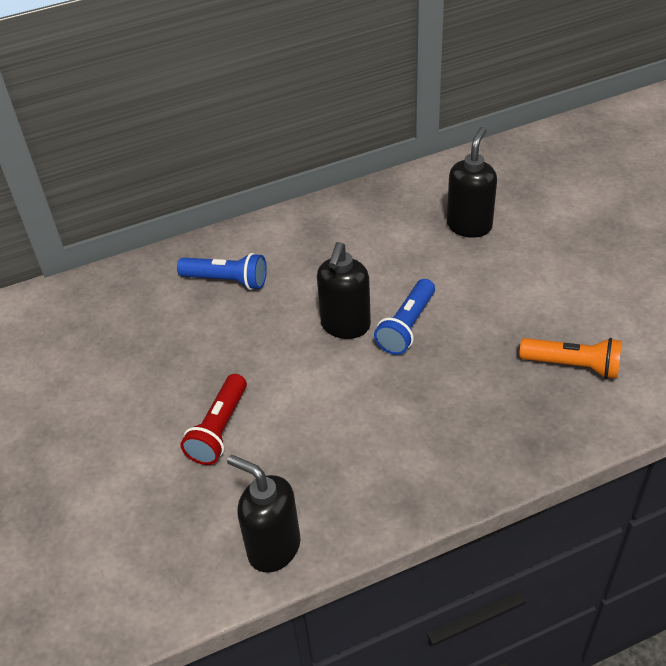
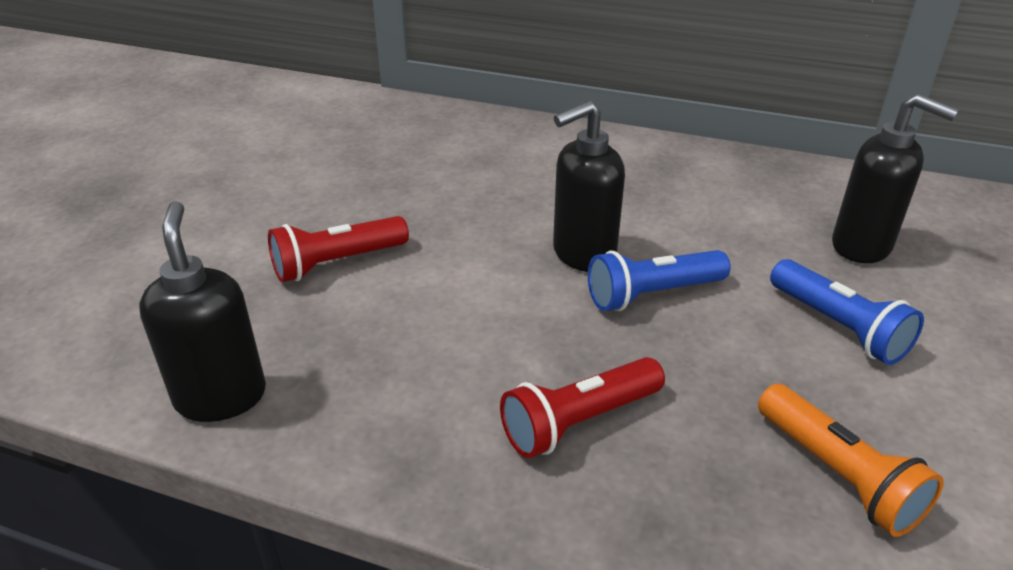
camera: 40 degrees right, 10 degrees down
blue flashlight [177,253,267,290] -> blue flashlight moved to [770,259,924,365]
black soap dispenser [447,127,497,238] -> black soap dispenser turned 60 degrees clockwise [832,94,958,263]
none -> red flashlight [500,357,665,458]

